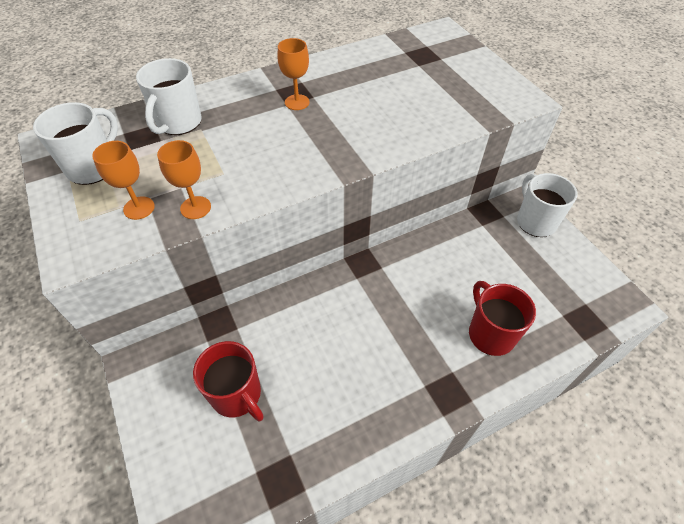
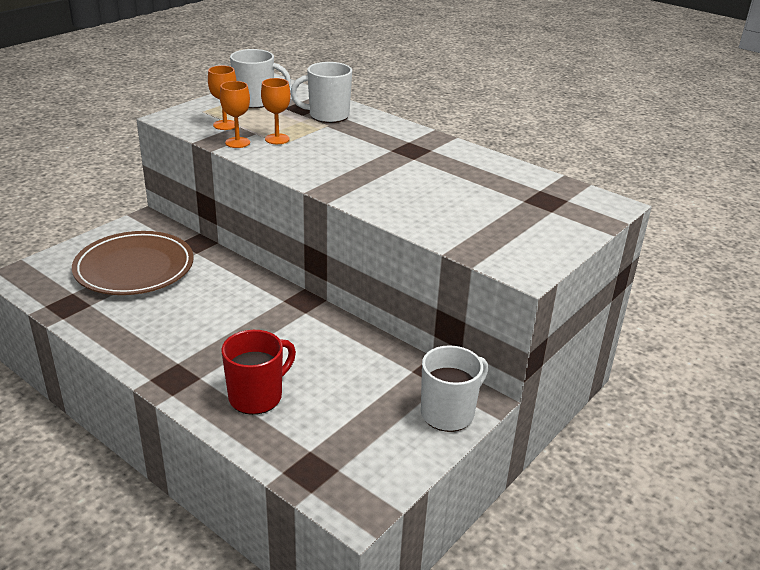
camera: 65 degrees right, 20 degrees down
red mug [193,341,264,421] -> brown plate [72,231,194,295]
orange goblet [277,38,310,110] -> orange goblet moved to [261,78,291,144]

